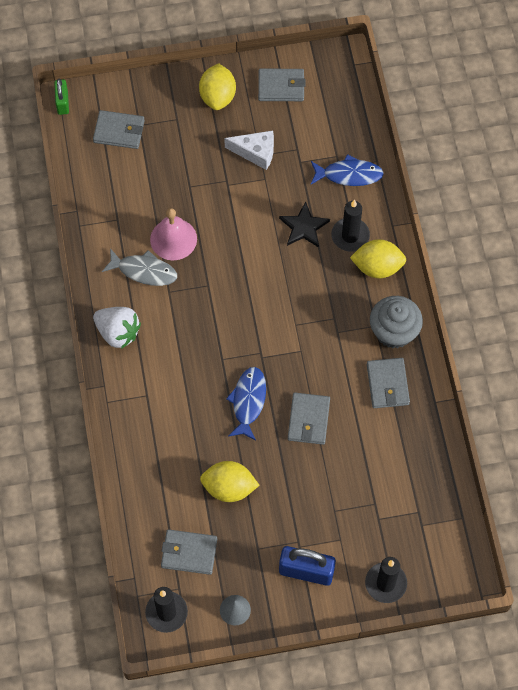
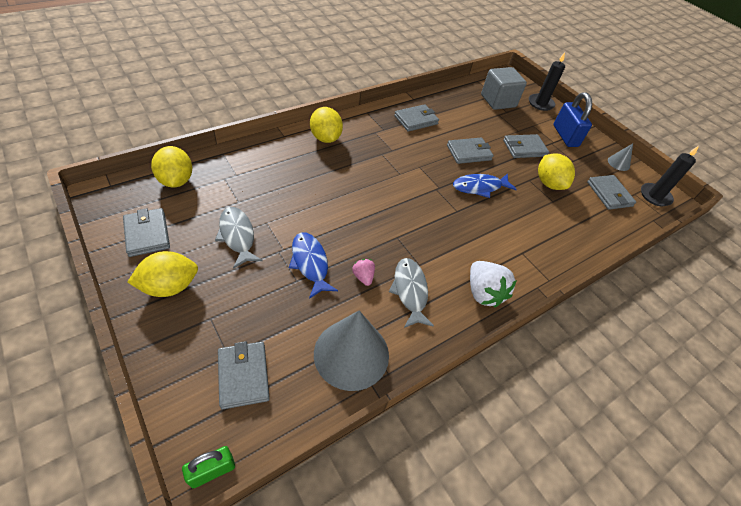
camera: 120 degrees left, 15 degrees down
white strawberry [93,307,141,349] -> white strawberry turned 150 degrees clockwise [470,261,517,308]
pink bell [150,208,197,260] -> pink strawberry [352,259,375,286]
white cheese [224,130,274,170] -> grey fish [215,207,262,269]
black star [279,201,330,247] -> none
blue fish [311,154,384,186] -> blue fish moved to [289,232,338,299]
black candle [331,200,370,252] -> none
grey cupcake [370,296,423,348] -> none
none -> yellow lemon [151,146,192,187]
none -> grey cone [314,311,389,391]
none -> grey cube [481,67,527,110]
none -> grey wallet [503,134,549,158]

